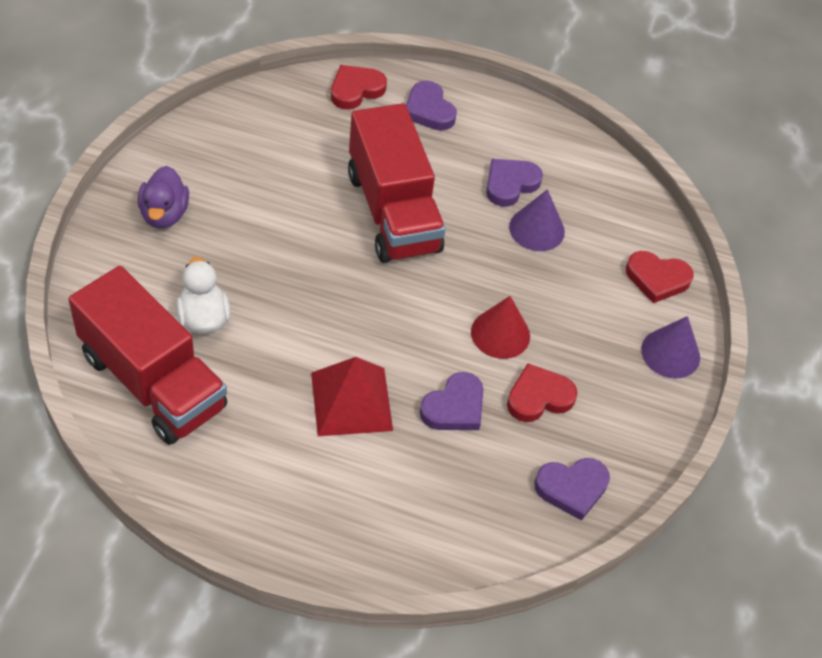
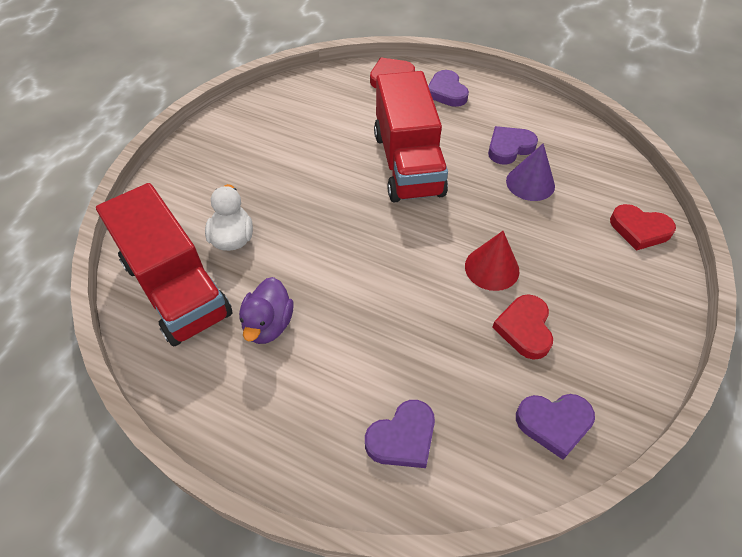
camera: 15 degrees right, 0 degrees up
purple duck [138,166,189,228] -> purple duck moved to [239,277,293,344]
red pyramid [311,357,393,436] -> none
purple heart [419,372,483,430] -> purple heart moved to [365,400,435,468]
red heart [507,363,578,422] -> red heart turned 75 degrees counterclockwise [492,294,553,360]
purple cone [641,316,700,379] -> none

